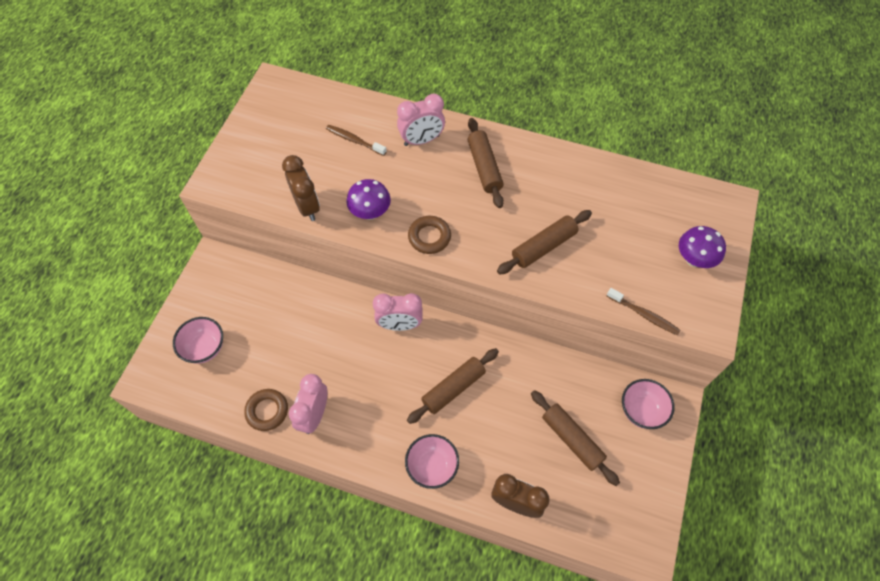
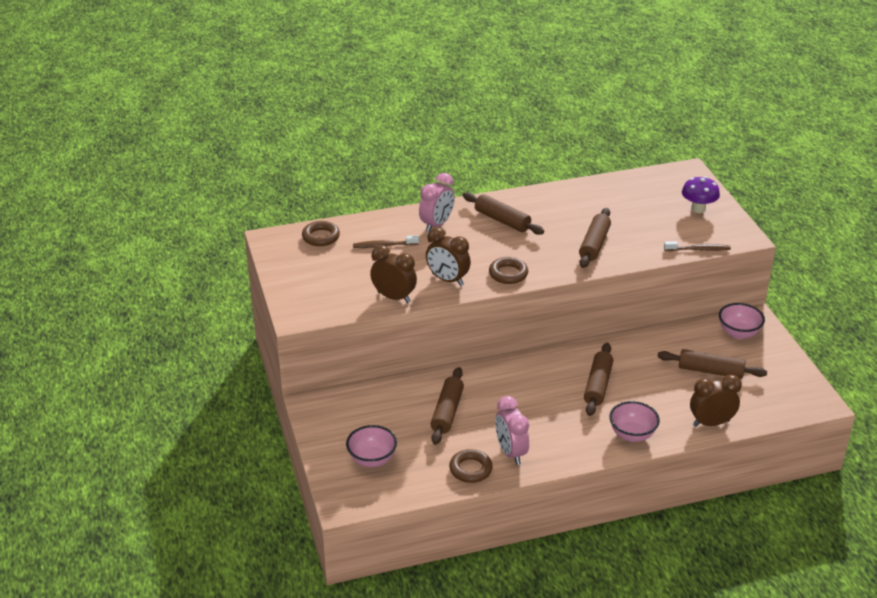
camera: 35 degrees left, 25 degrees down
purple mushroom [346,179,391,220] -> brown clock [426,228,471,286]
pink clock [373,293,423,331] -> none
none -> brown ring [302,221,340,246]
none -> brown rolling pin [431,367,464,445]

